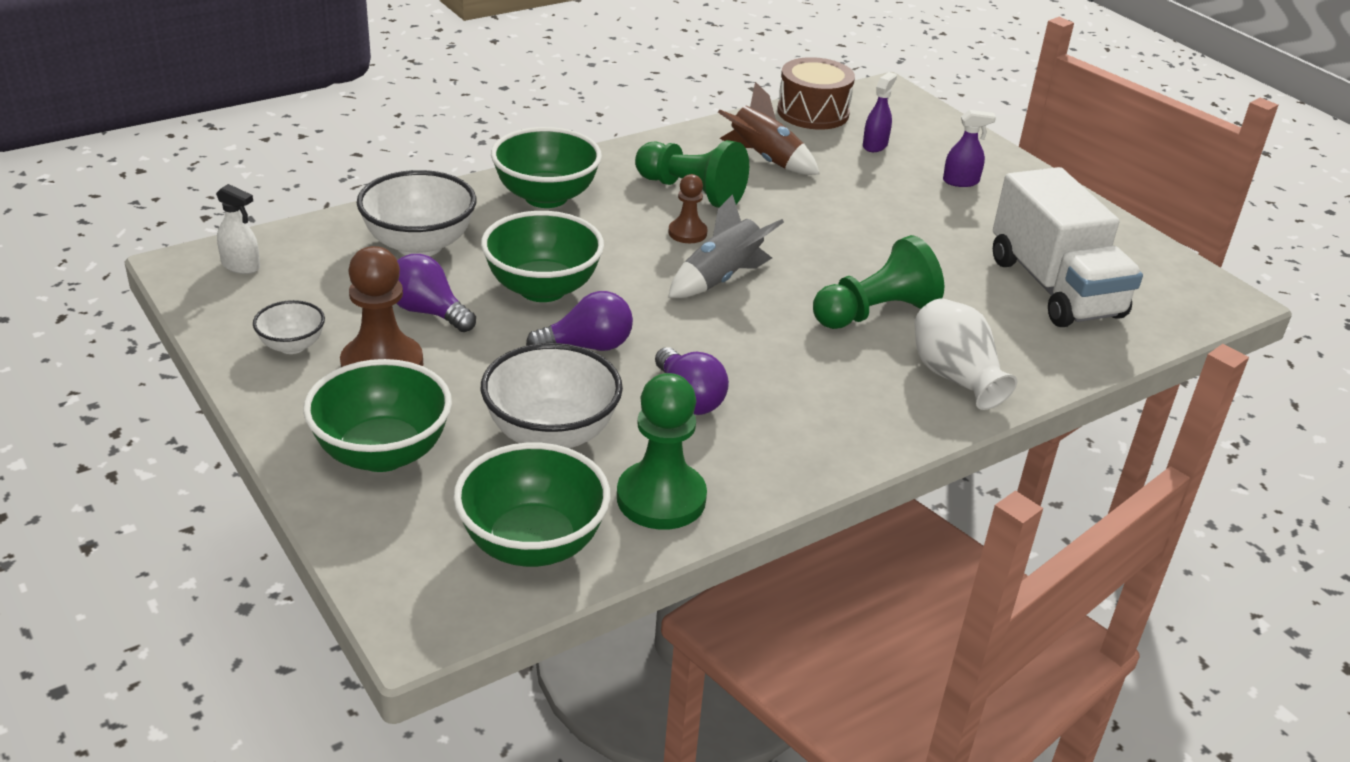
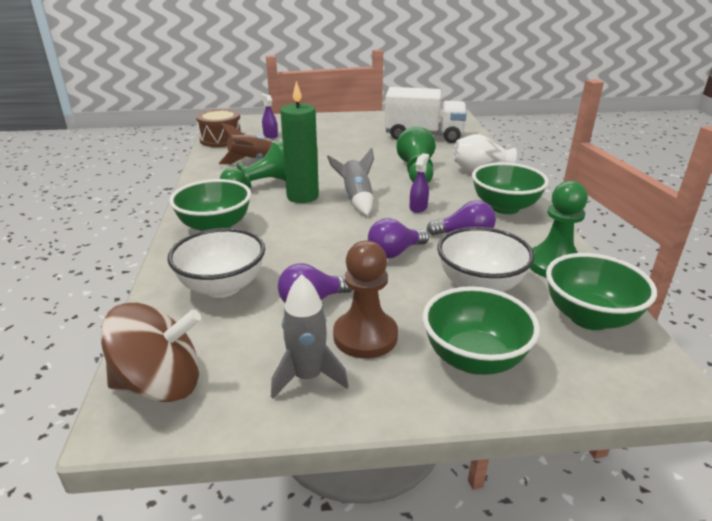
camera: 60 degrees left, 5 degrees down
white spray bottle [216,184,260,274] -> brown spinning top [100,303,201,402]
white bowl [253,300,325,354] -> grey rocket [271,274,349,399]
green bowl [481,211,604,302] -> green bowl moved to [472,162,549,214]
purple light bulb [526,291,633,351] -> purple light bulb turned 135 degrees counterclockwise [368,218,429,258]
brown pawn [669,174,707,243] -> green candle [280,81,319,203]
purple spray bottle [943,110,996,187] -> purple spray bottle moved to [410,153,429,213]

